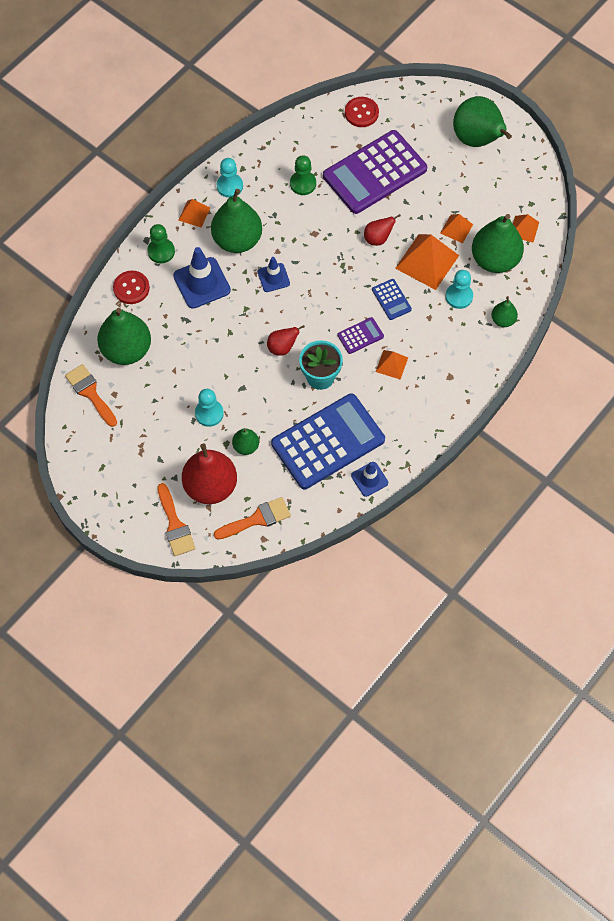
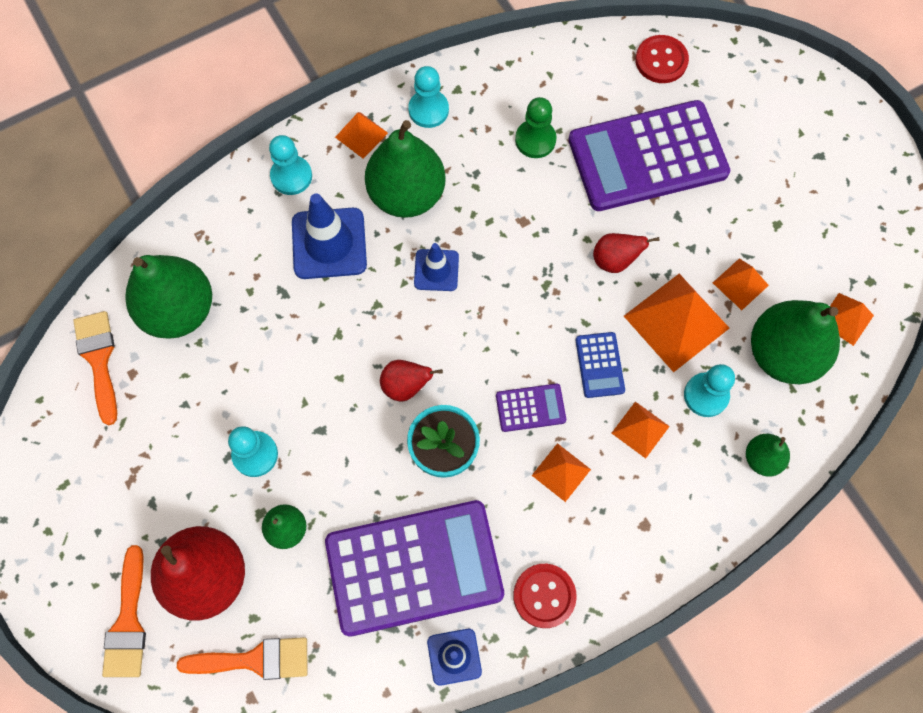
camera: 20 degrees right, 5 degrees up
red button [113,271,150,304] -> red button moved to [513,564,577,628]
green pawn [147,224,175,264] -> turquoise pawn [269,135,312,195]
blue calculator [271,393,385,489] -> purple calculator [325,500,504,637]
green pear [453,96,512,147] -> none
none -> orange pyramid [612,402,670,459]

